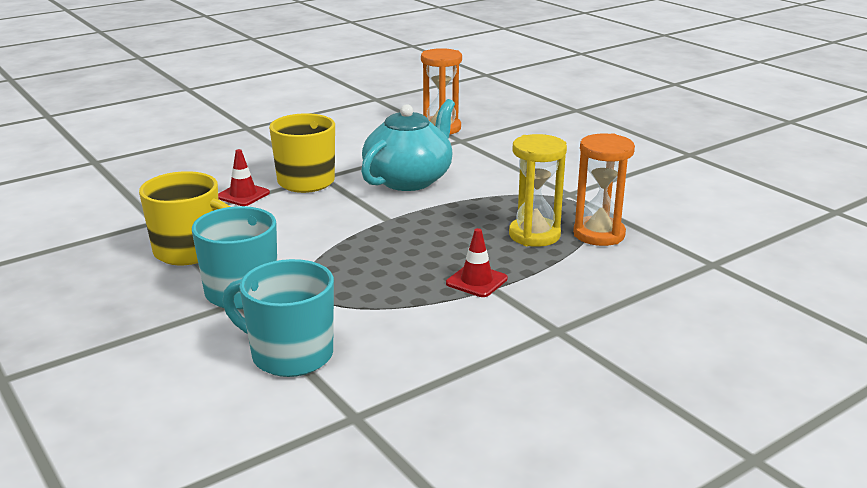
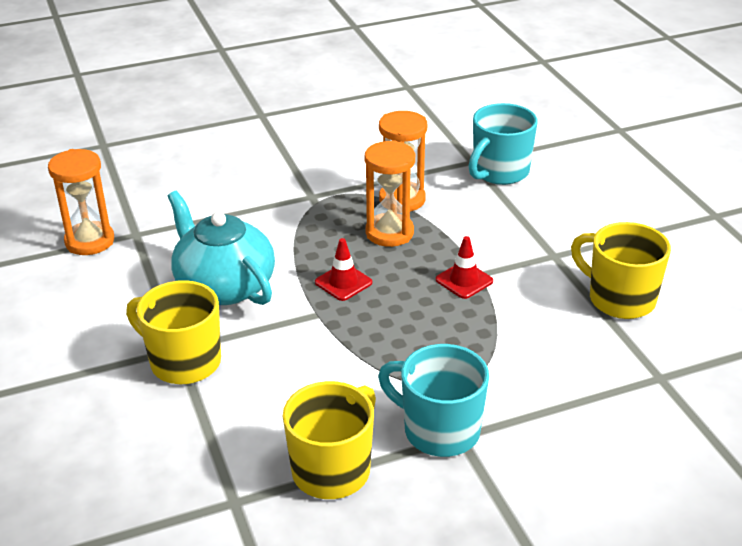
camera: 75 degrees left, 10 degrees up
red traffic cone [218,149,270,206] -> red traffic cone moved to [315,238,372,301]
turquoise mug [222,259,334,377] -> turquoise mug moved to [469,103,538,185]
yellow hourglass [509,134,567,247] -> orange hourglass [365,140,415,247]
none -> yellow mug [571,222,671,319]

